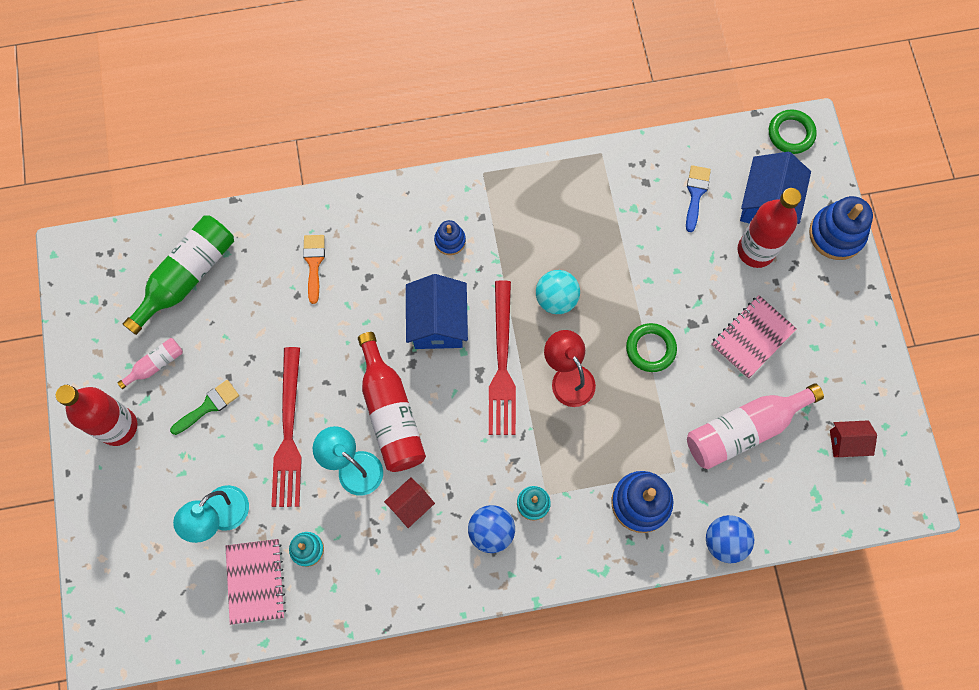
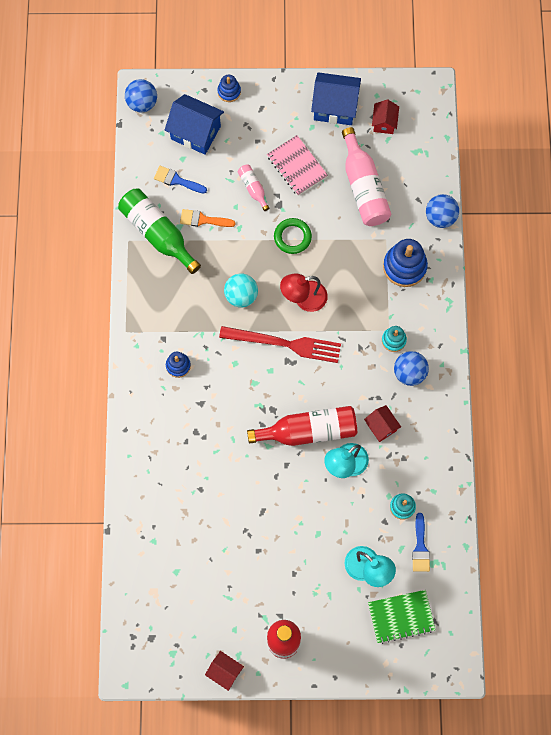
camera: 80 degrees left, 0 degrees up
pink bottle [117,338,183,389] -> pink bottle moved to [238,164,269,211]
green bottle [123,215,234,335] -> green bottle moved to [118,189,201,274]
green brush [170,380,239,435] -> none
pink notebook [226,539,286,625] -> blue brush [412,513,430,572]
red fork [271,347,302,507] -> none
orange brush [303,235,325,304] -> orange brush moved to [180,209,235,227]
blue house [406,274,468,349] -> blue house moved to [311,72,361,125]
red bottle [738,188,801,268] -> none
green ring [769,109,817,154] -> blue ball [125,79,157,112]
blue stacking toy [809,196,873,260] -> blue stacking toy [217,75,241,102], size x0.56
none -> red house [205,651,244,691]
none -> green notebook [368,590,436,644]

